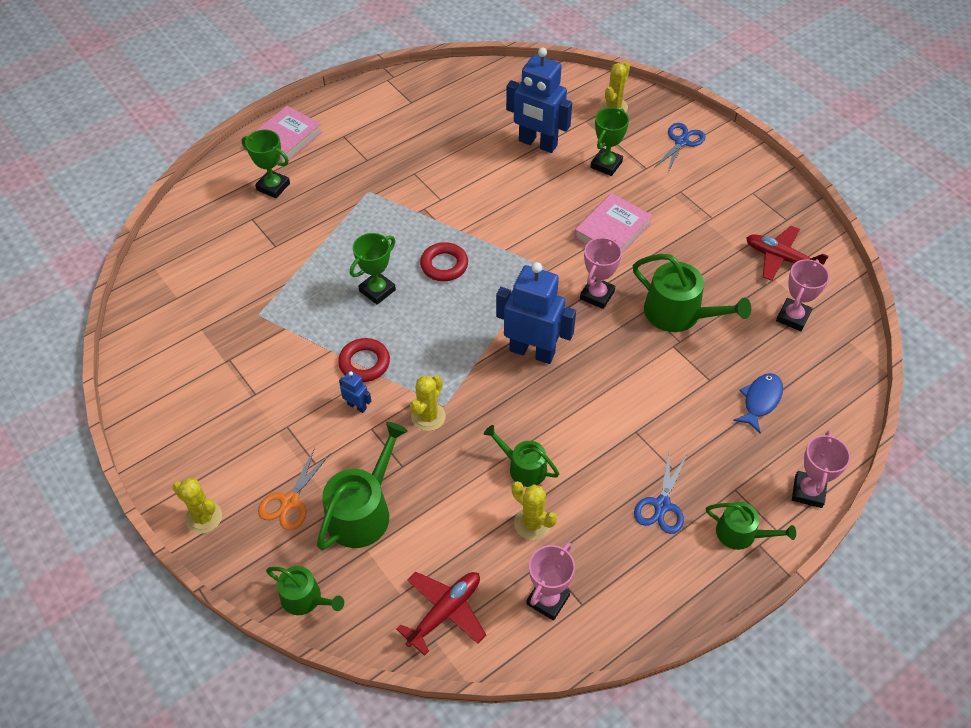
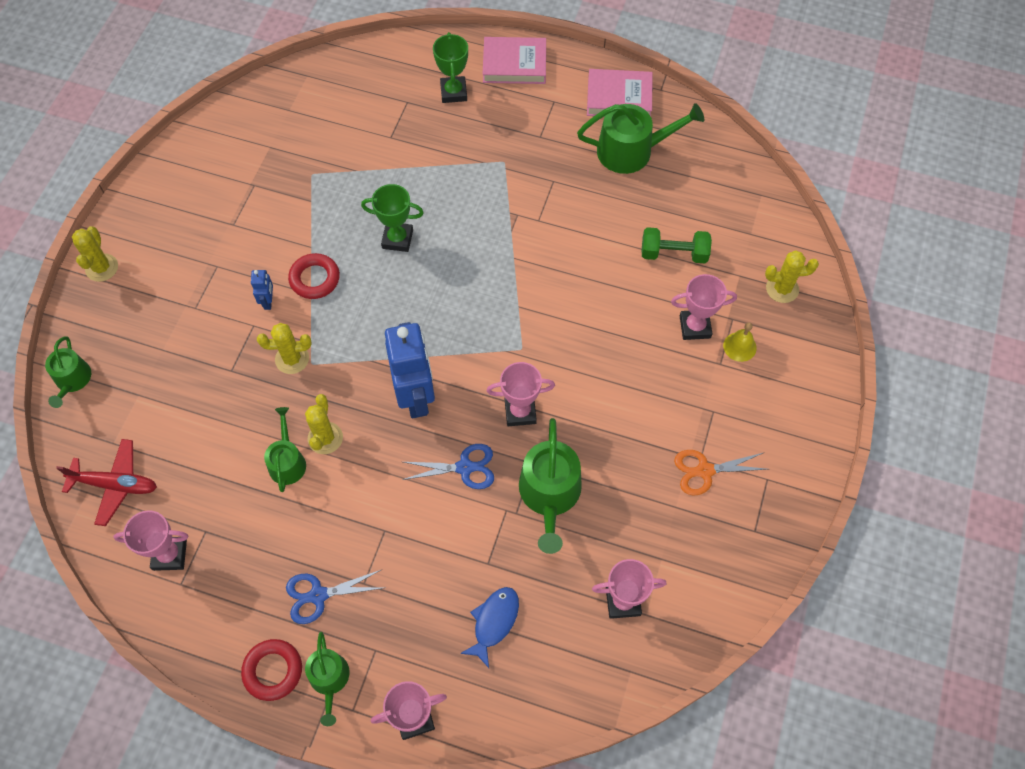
camera: 55 degrees right, 10 degrees up
orange scissors [258,447,330,530] -> orange scissors moved to [674,450,768,496]
green watering can [317,422,408,550] -> green watering can moved to [577,103,704,174]
red ring [420,242,468,281] -> red ring moved to [241,639,302,701]
blue robot [506,48,572,153] -> green dumbbell [642,227,712,263]
yellow cactus [512,481,557,540] -> yellow cactus moved to [305,394,343,454]
pink book [574,193,652,254] -> pink book moved to [587,69,653,117]
green trophy [591,107,629,176] -> pink trophy [671,274,737,340]
blue scissors [654,123,706,174] -> blue scissors moved to [402,444,494,489]
blue fish [733,373,783,433] -> blue fish turned 60 degrees counterclockwise [460,587,519,668]
red plane [746,226,828,281] -> none
none -> yellow bell [723,322,757,362]

